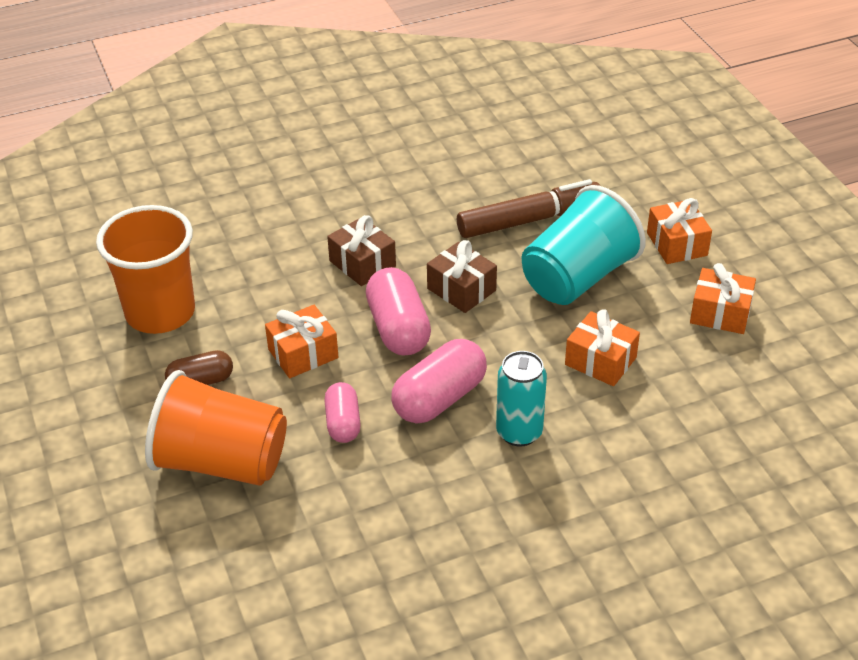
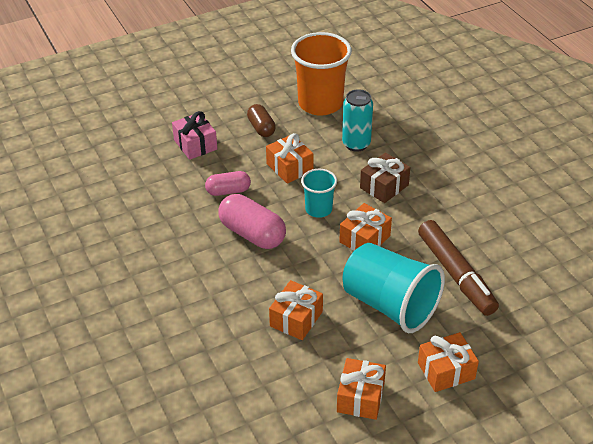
camera: 85 degrees right, 0 degrees up
orange cup [145,370,287,486] -> pink gift [172,111,217,160]
pink capsule [366,267,431,356] -> turquoise cup [301,168,337,218]
brown gift [427,240,497,313] -> orange gift [339,203,392,251]
turquoise can [496,351,547,447] -> turquoise can moved to [342,89,373,152]

